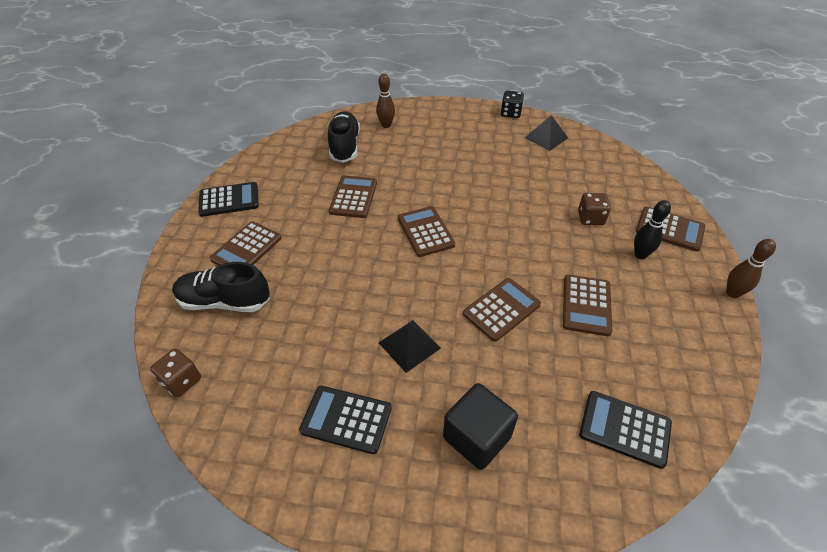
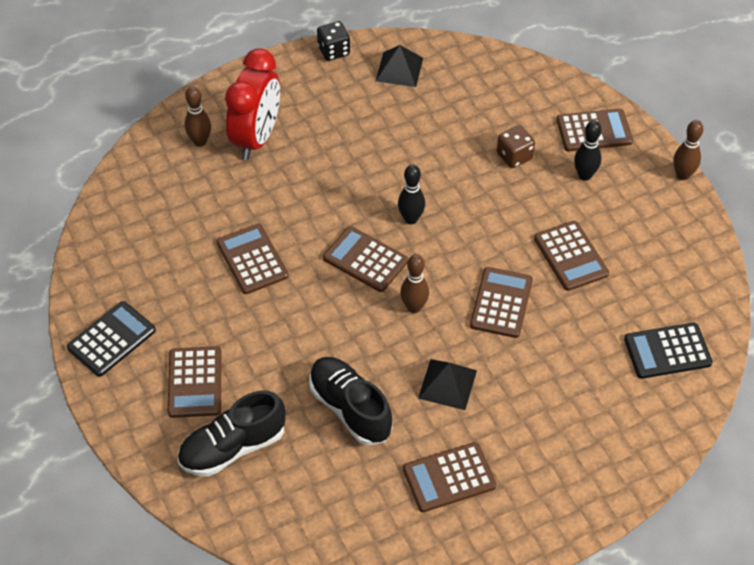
camera: 35 degrees left, 5 degrees up
brown dice [150,348,201,397] -> none
black calculator [299,386,392,454] -> brown calculator [403,442,497,512]
black shoe [328,111,360,163] -> black shoe moved to [309,357,392,445]
black cube [443,383,518,470] -> none
none -> red clock [225,48,280,160]
none -> black bowling pin [398,165,425,224]
none -> brown bowling pin [400,254,429,313]

